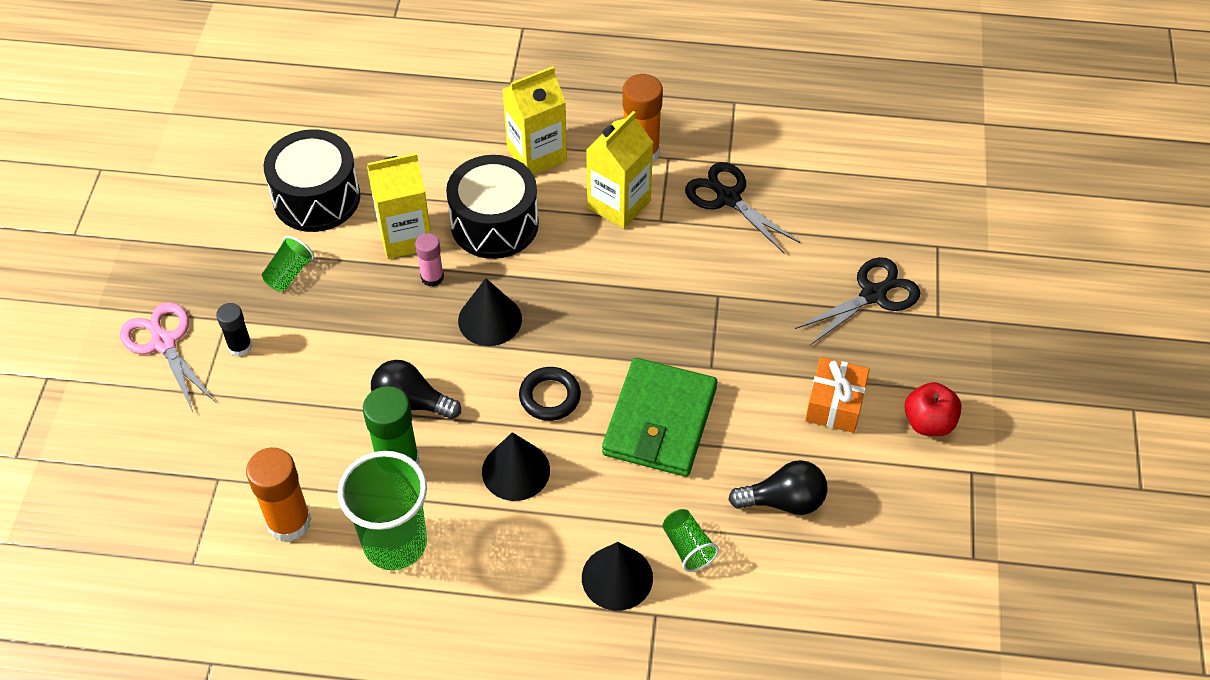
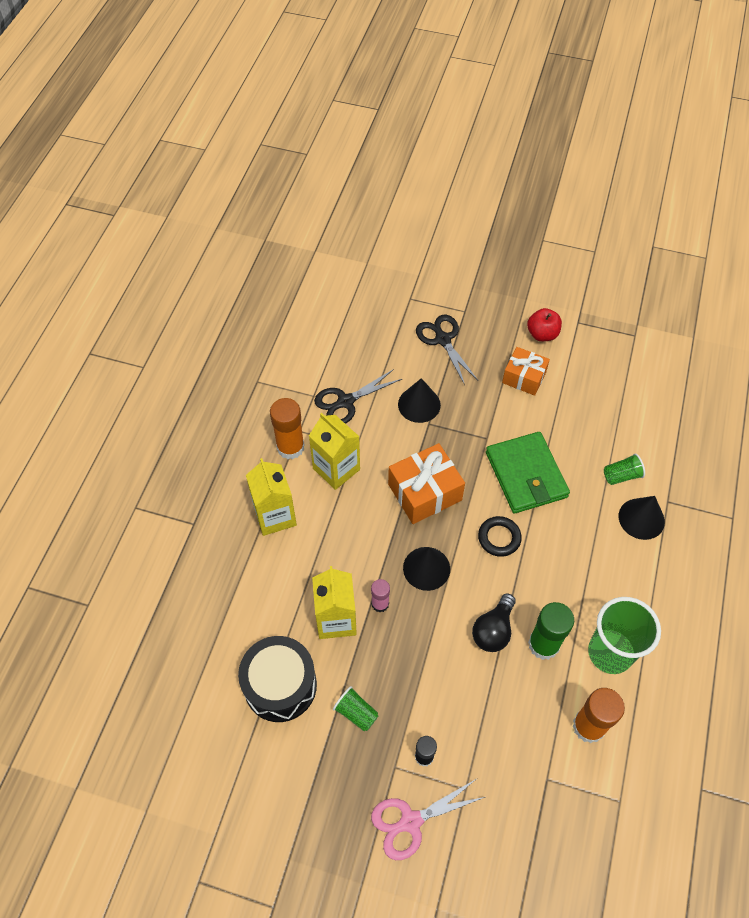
camera: 80 degrees left, 5 degrees up
black drum [446,155,539,259] -> none
black cone [482,432,550,501] -> black cone moved to [398,378,441,423]
green wallet [602,358,717,477] -> green wallet turned 45 degrees clockwise [486,432,570,514]
black light bulb [728,460,828,515] -> none
none -> orange gift [388,443,465,524]

